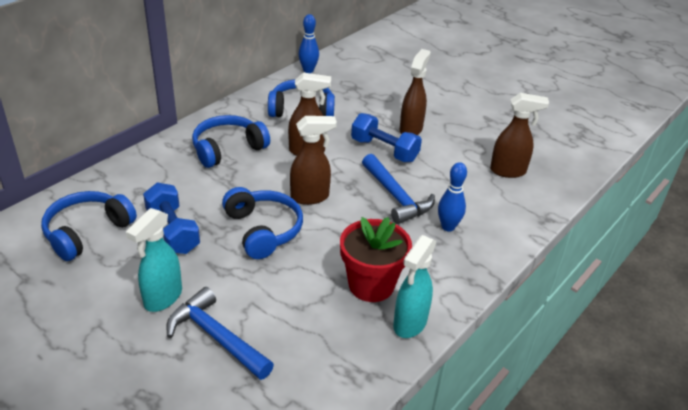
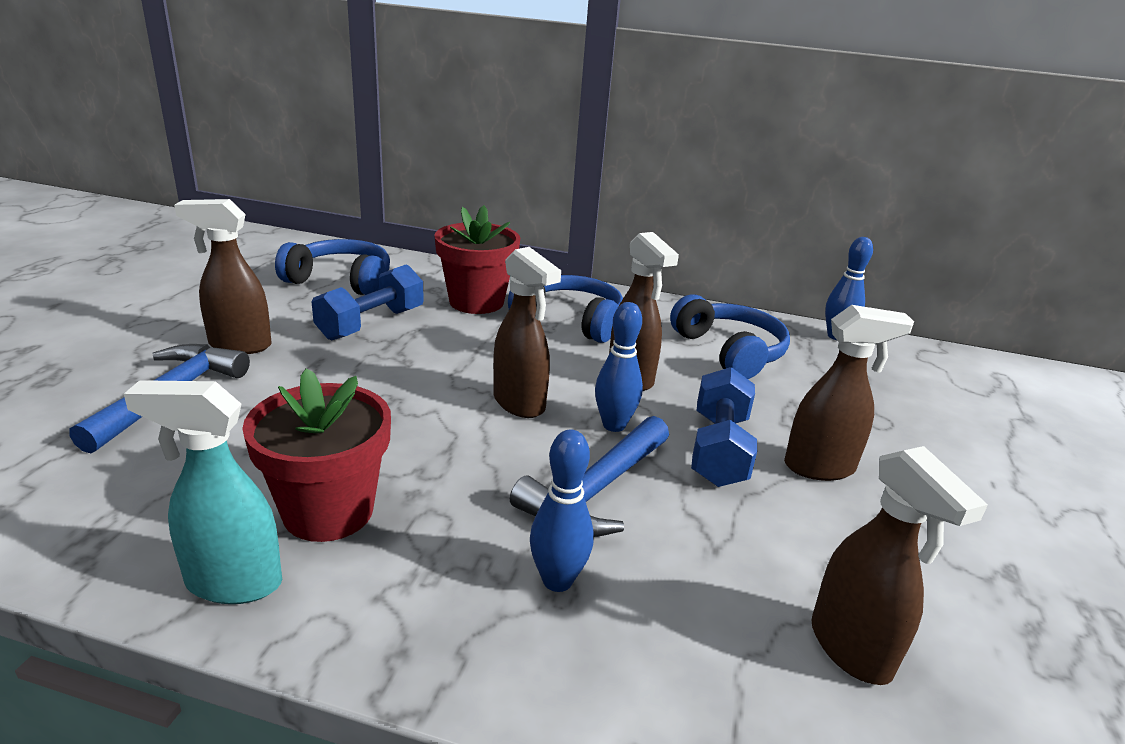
camera: 65 degrees right, 10 degrees down
turquoise spray bottle [126,208,182,312] -> brown spray bottle [174,199,272,354]
blue headphones [222,187,303,259] -> none
none -> red flower pot [434,205,521,314]
none -> blue bowling pin [595,302,643,432]

